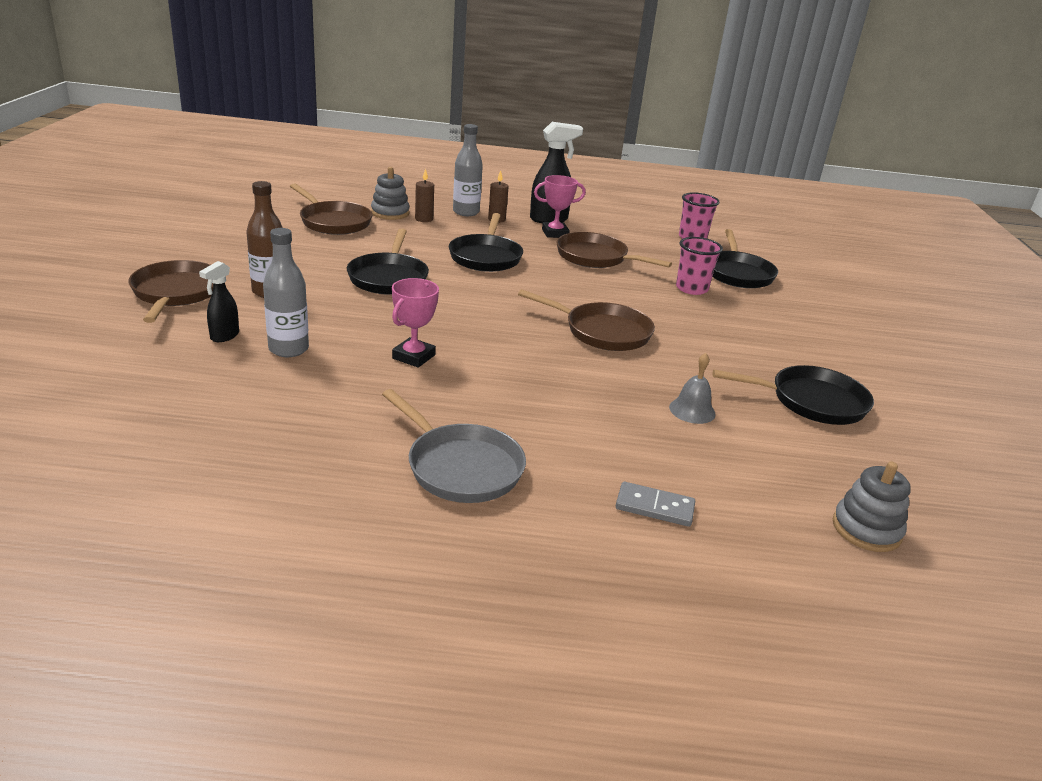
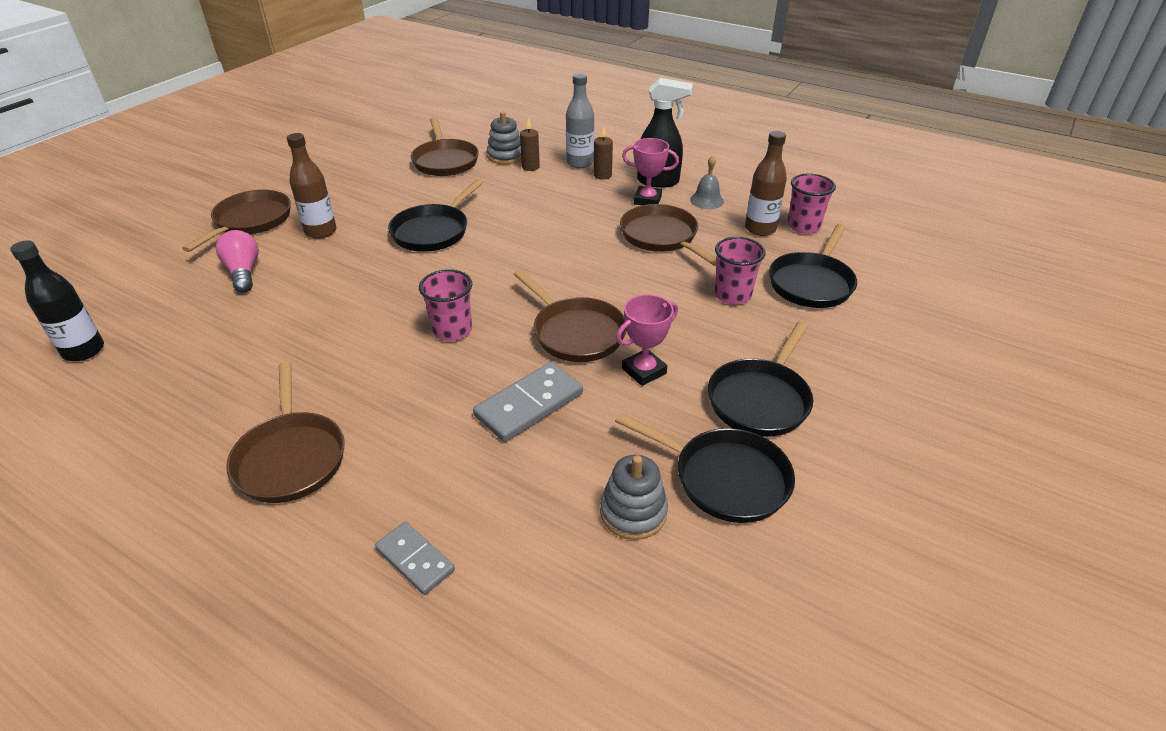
camera: 30 degrees right, 10 degrees up
black spray bottle [199,261,239,342] -> pink light bulb [216,230,259,293]
grey bottle [263,228,309,357] -> none
grey pan [382,389,526,503] -> brown pan [226,362,345,503]
pink trophy [392,278,439,368] -> pink trophy moved to [616,294,678,386]
black pan [449,213,523,272] -> black pan moved to [708,322,813,437]
grey bell [669,353,716,424] -> grey bell moved to [690,155,724,209]
grey stacking toy [833,462,911,552] -> grey stacking toy moved to [600,455,668,540]
none -> black bottle [10,240,104,361]
none -> pink cup [419,269,472,341]
none -> grey domino [473,362,583,442]
none -> brown bottle [745,131,787,236]

